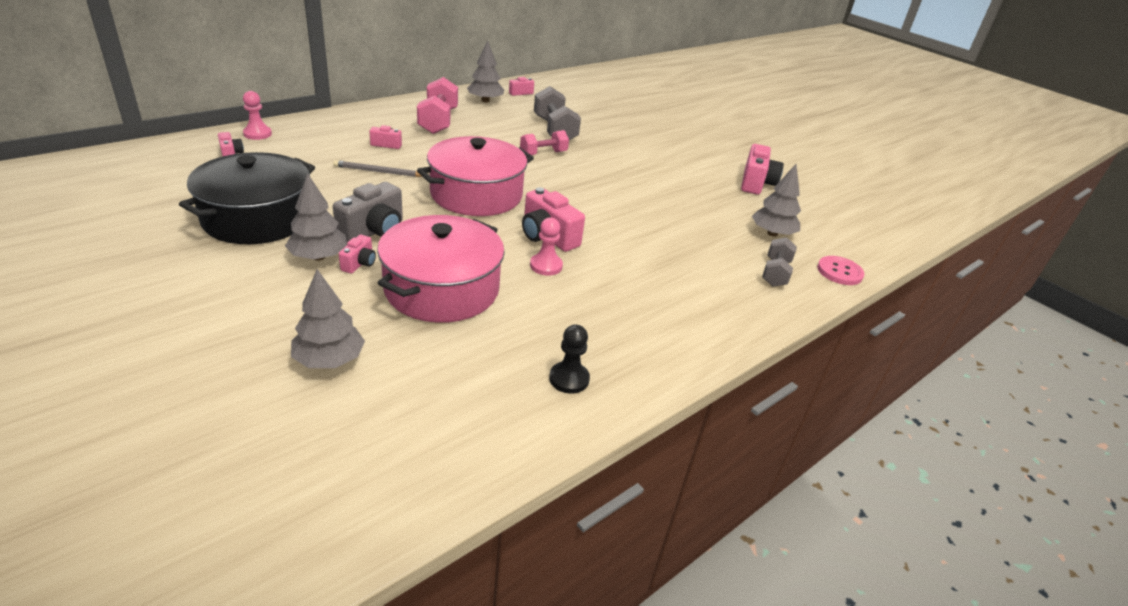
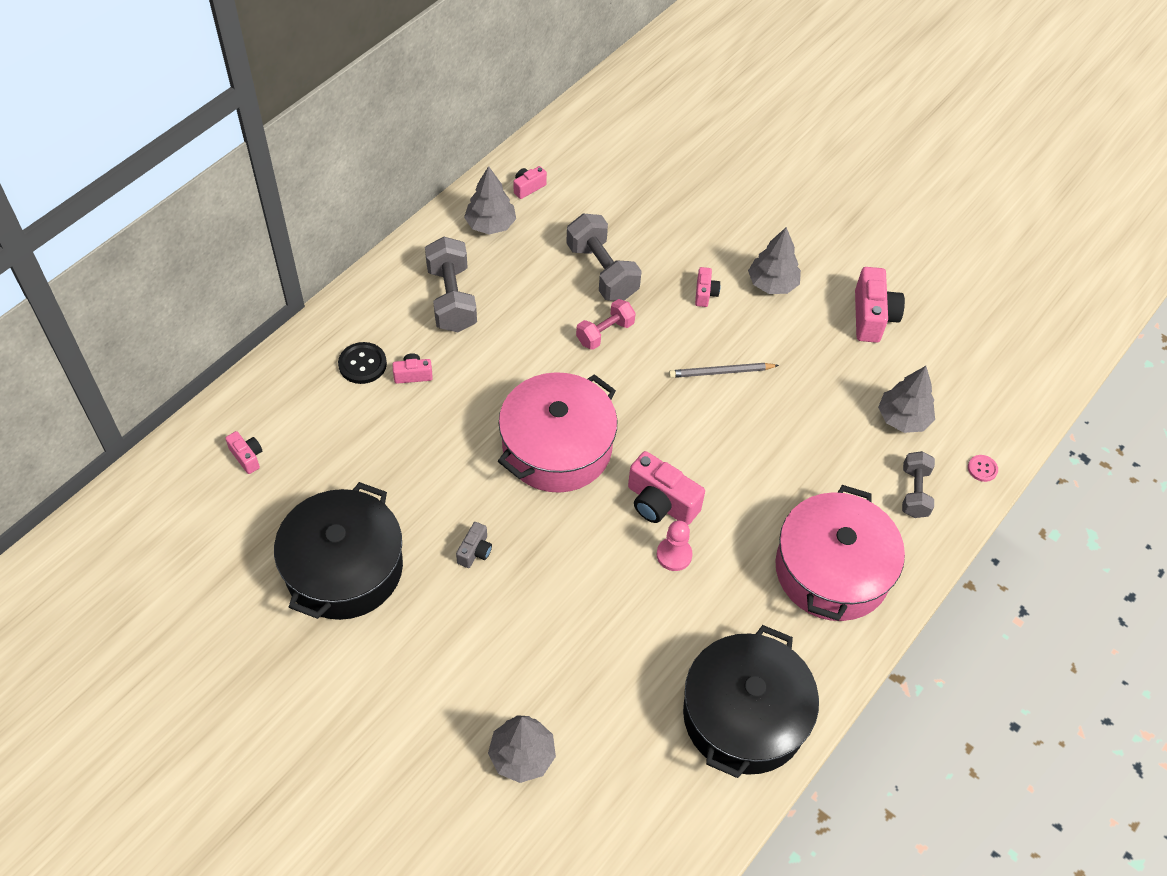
camera: 10 degrees left, 20 degrees up
pink pawn [243,91,272,140] -> none
grey tree [285,173,347,261] -> grey tree moved to [748,227,801,294]
grey pencil [333,160,422,177] -> grey pencil moved to [669,363,779,378]
grey camera [333,182,403,243] -> grey camera [456,522,492,568], size x0.53
pink camera [339,235,376,274] -> pink camera moved to [695,267,721,307]
pink pot [377,215,505,323] -> pink pot moved to [775,485,905,621]
pink dumbbell [417,77,458,134] -> grey dumbbell [425,237,477,332]
black pawn [549,325,590,394] -> black pot [683,625,819,778]
pink button [817,256,865,285] -> pink button [968,455,998,482], size x0.60
none -> black button [338,342,387,384]

